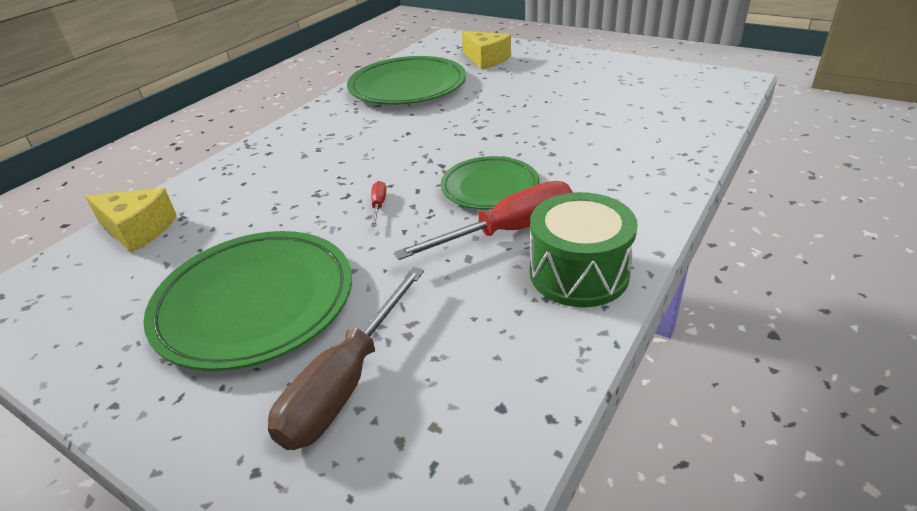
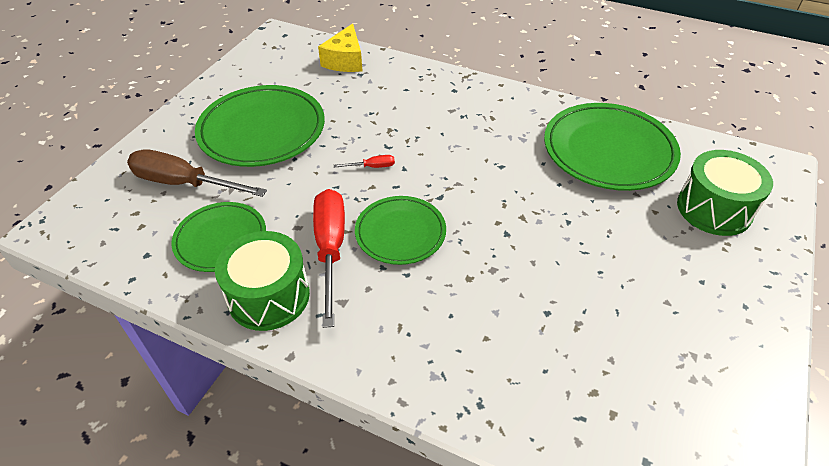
camera: 80 degrees right, 10 degrees up
red screwdriver [394,181,573,260] -> red screwdriver turned 150 degrees counterclockwise [313,189,345,328]
yellow cheese [462,31,511,69] -> green drum [677,150,773,236]
none -> green plate [171,202,266,272]

